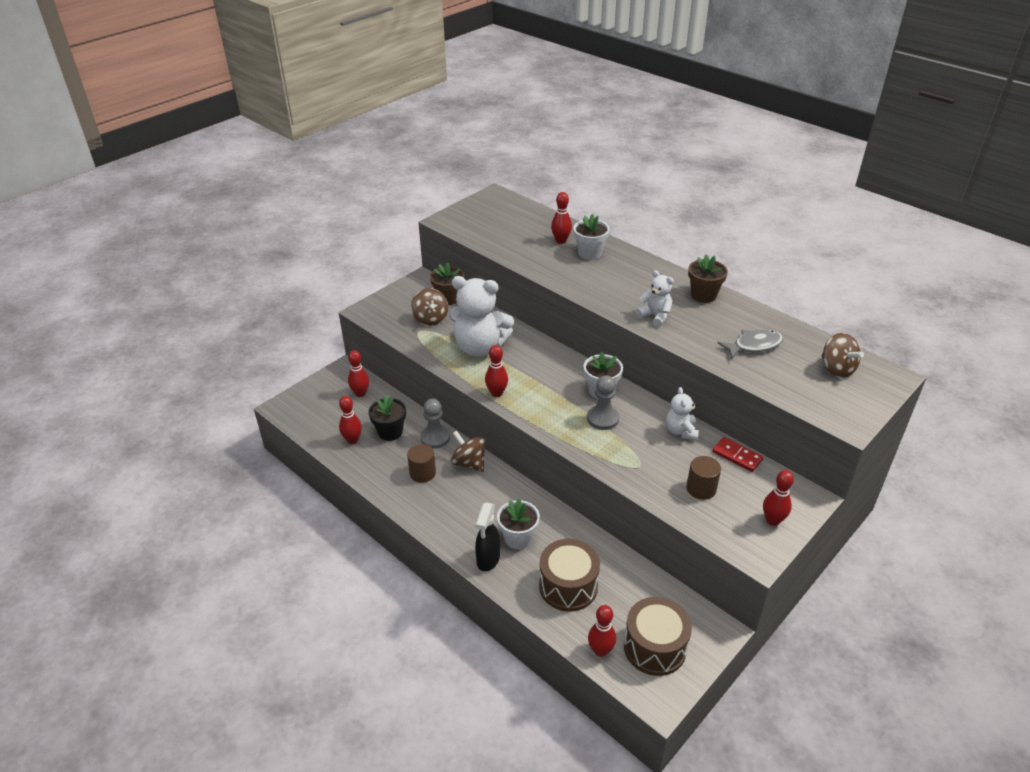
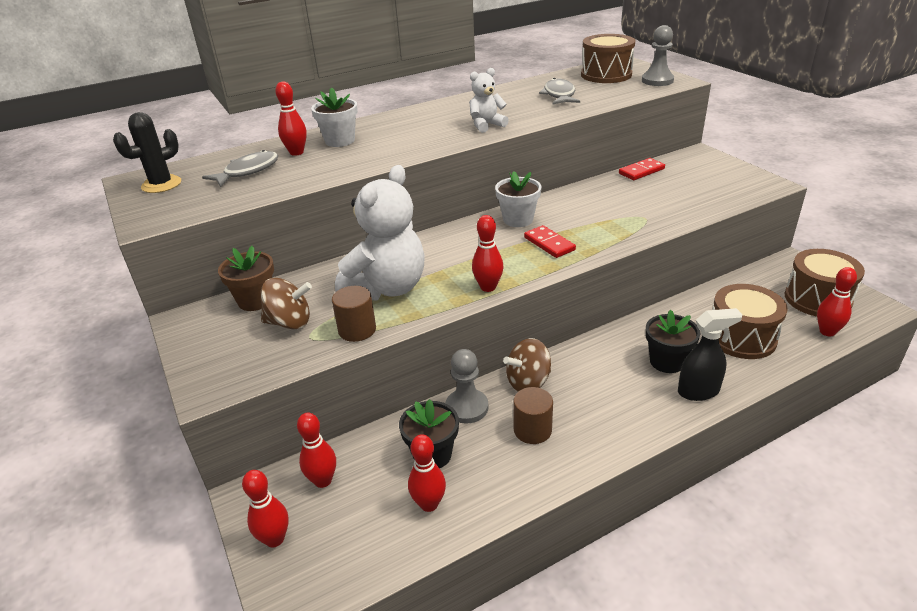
camera: 70 degrees left, 5 degrees down
black spray bottle [475,503,500,571] -> black spray bottle turned 45 degrees counterclockwise [678,308,742,401]
white flower pot [497,499,540,549] -> black flower pot [645,310,700,373]
grey pawn [587,375,619,430] -> grey pawn moved to [642,25,674,86]
white teddy bear [666,387,699,440] -> none
brown cylinder [687,456,721,500] -> brown cylinder moved to [332,286,376,342]
brown flower pot [688,254,728,303] -> none
red bowling pin [763,470,794,526] -> red bowling pin moved to [242,470,289,547]
brown spinning top [821,333,864,378] -> brown drum [581,34,636,83]
none -> black cactus [113,112,181,193]
none -> grey fish [202,150,278,187]
none -> red domino [524,225,576,258]

